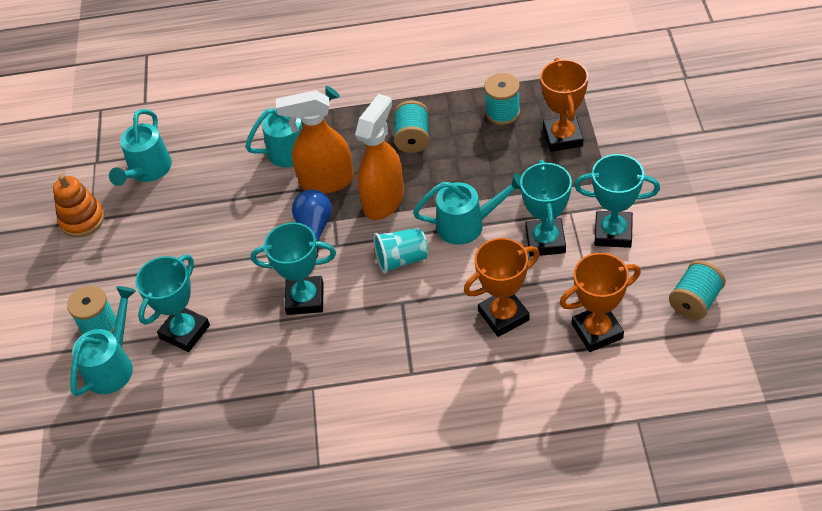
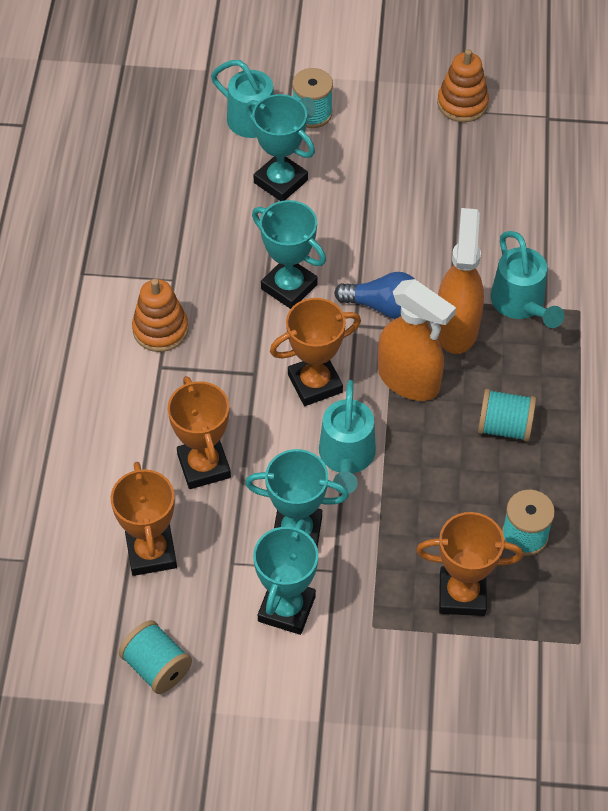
camera: 95 degrees right, 5 degrees up
turquoise watering can [109,109,172,186] -> none
turquoise trophy [251,222,336,315] -> turquoise trophy turned 60 degrees counterclockwise [252,200,326,309]
turquoise cup [374,227,428,274] -> orange trophy [270,298,361,406]
none -> orange stacking toy [132,279,188,352]

